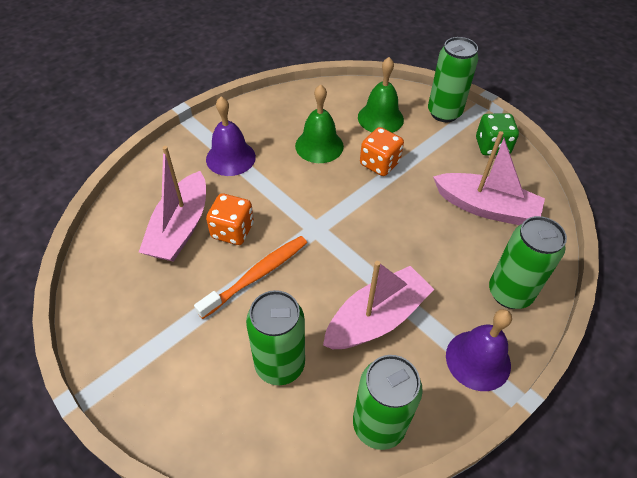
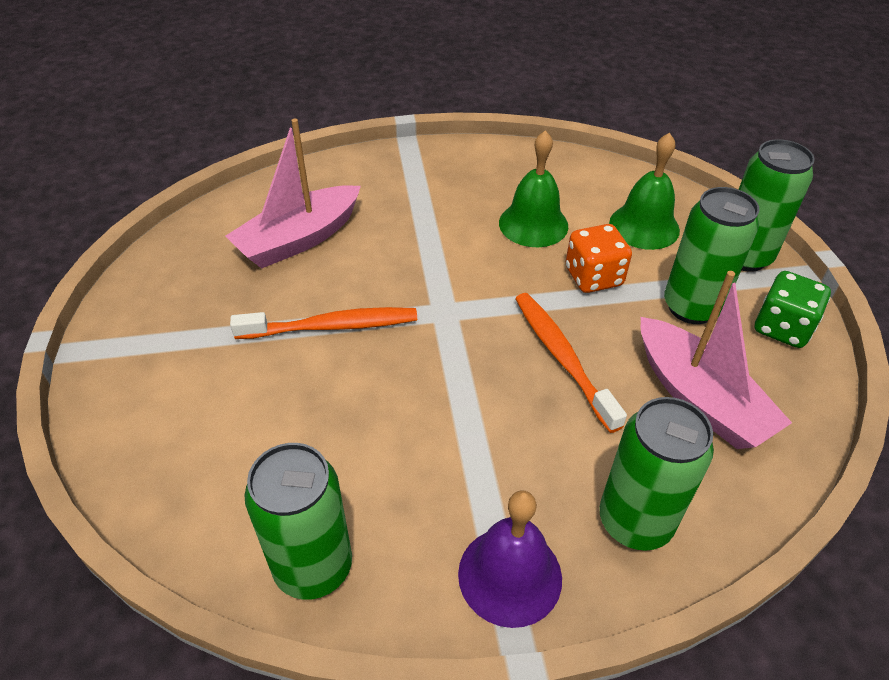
camera: 35 degrees right, 5 degrees down
purple bell [206,97,256,176] -> none
orange dice [206,193,254,245] -> none
green can [246,290,305,385] -> green can moved to [664,187,759,324]
pink boat [323,261,434,349] -> none
none -> orange toothbrush [515,293,627,433]

